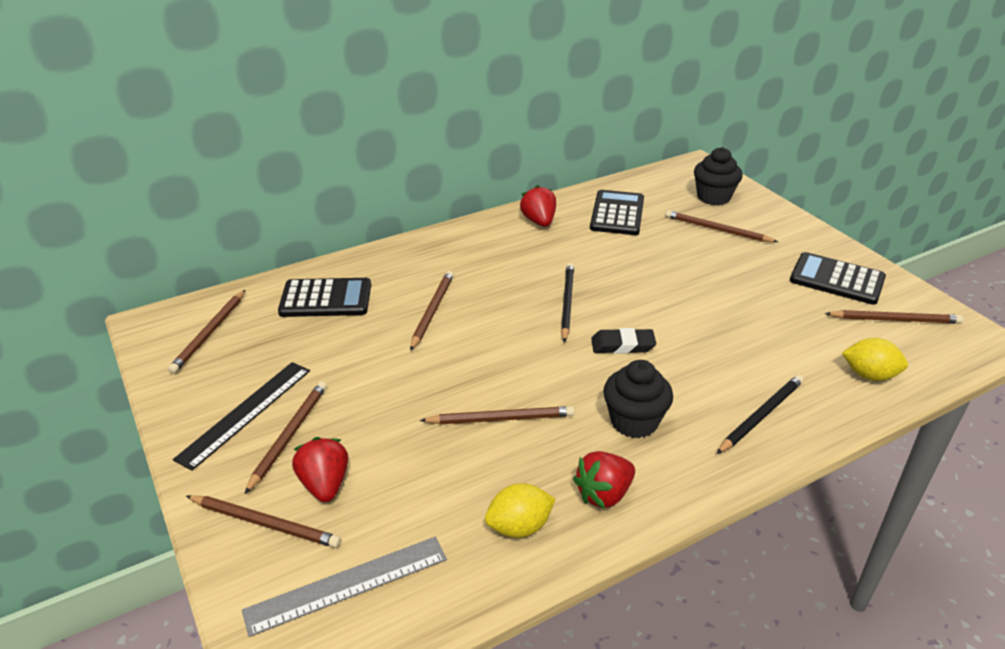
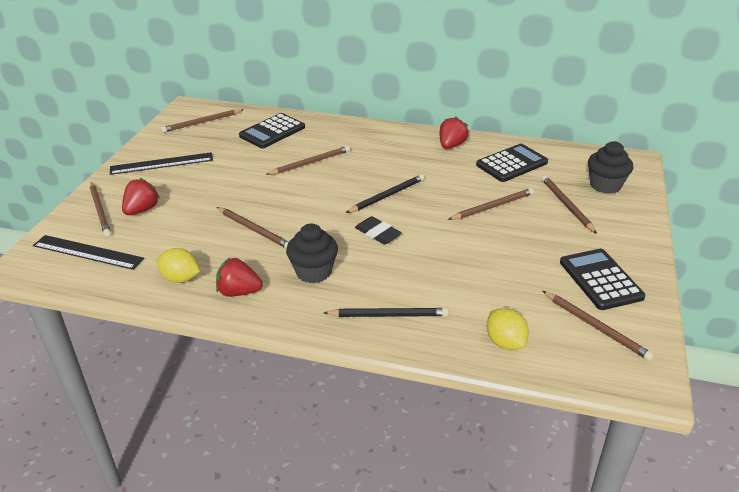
camera: 45 degrees right, 0 degrees up
grey ruler [242,537,447,637] -> black ruler [33,235,144,270]
brown pencil [245,381,327,494] -> brown pencil moved to [448,188,534,220]
black calculator [278,278,371,317] -> black calculator turned 90 degrees clockwise [239,113,305,148]

